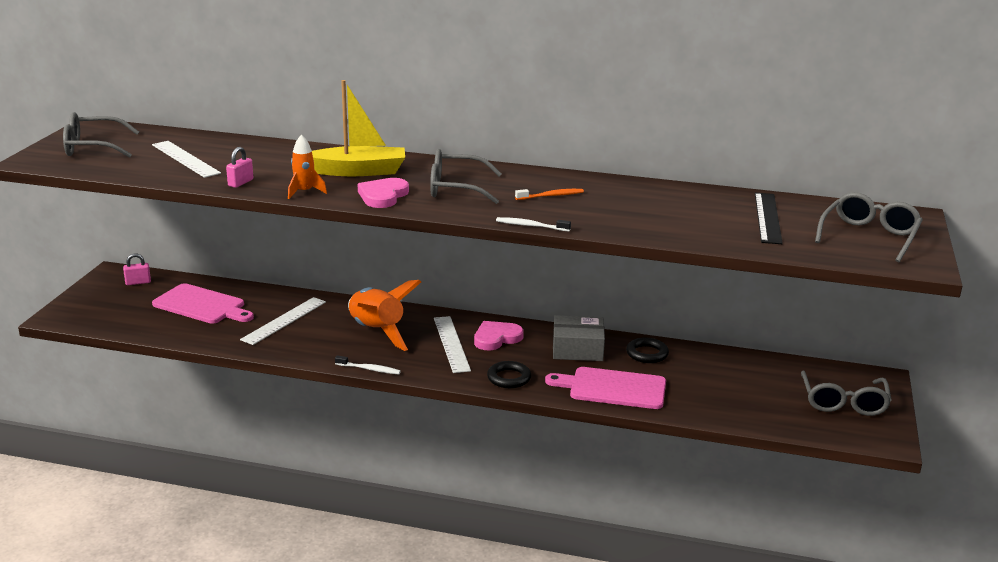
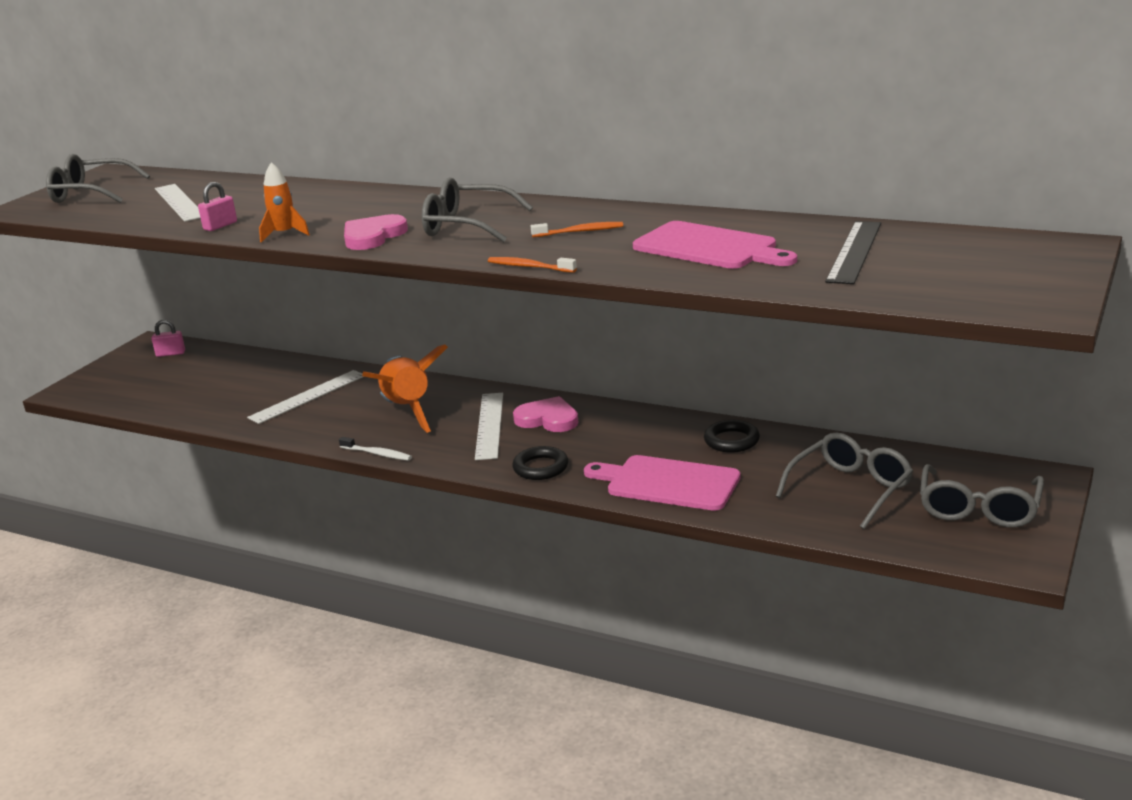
camera: 15 degrees right, 0 degrees up
pink cutting board [152,283,254,324] -> pink cutting board moved to [633,221,797,269]
yellow boat [312,80,405,176] -> none
pink heart [474,321,524,350] -> pink heart turned 45 degrees clockwise [513,396,579,432]
white toothbrush [496,217,571,232] -> orange toothbrush [488,257,577,273]
grey box [553,315,605,361] -> none
grey glasses [815,192,923,262] -> grey glasses moved to [776,432,913,529]

